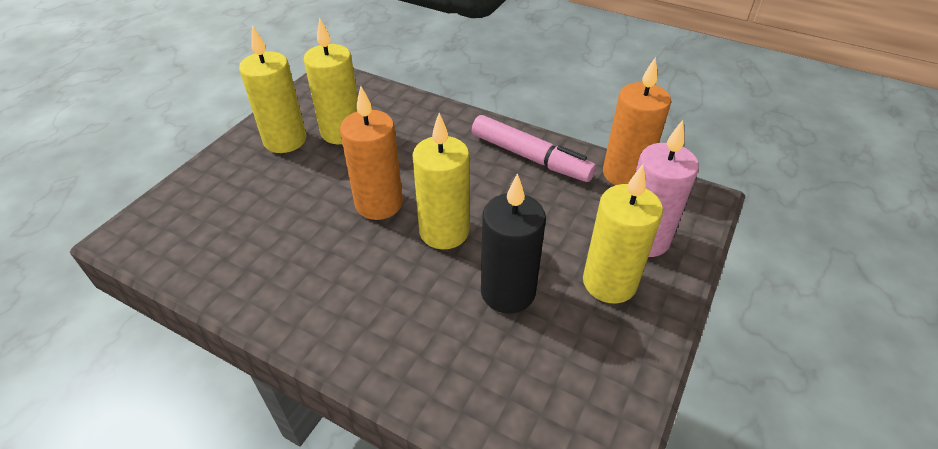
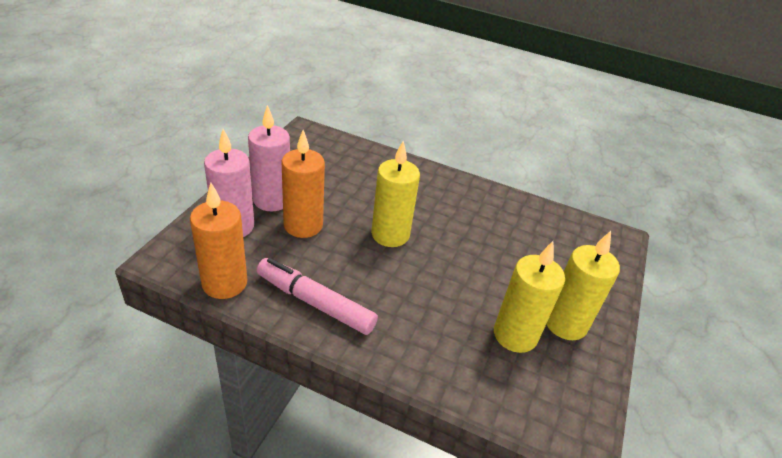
camera: 170 degrees right, 5 degrees down
orange candle [340,86,403,220] -> orange candle moved to [281,130,325,238]
black candle [481,173,546,313] -> none
yellow candle [583,164,663,303] -> pink candle [248,105,290,211]

